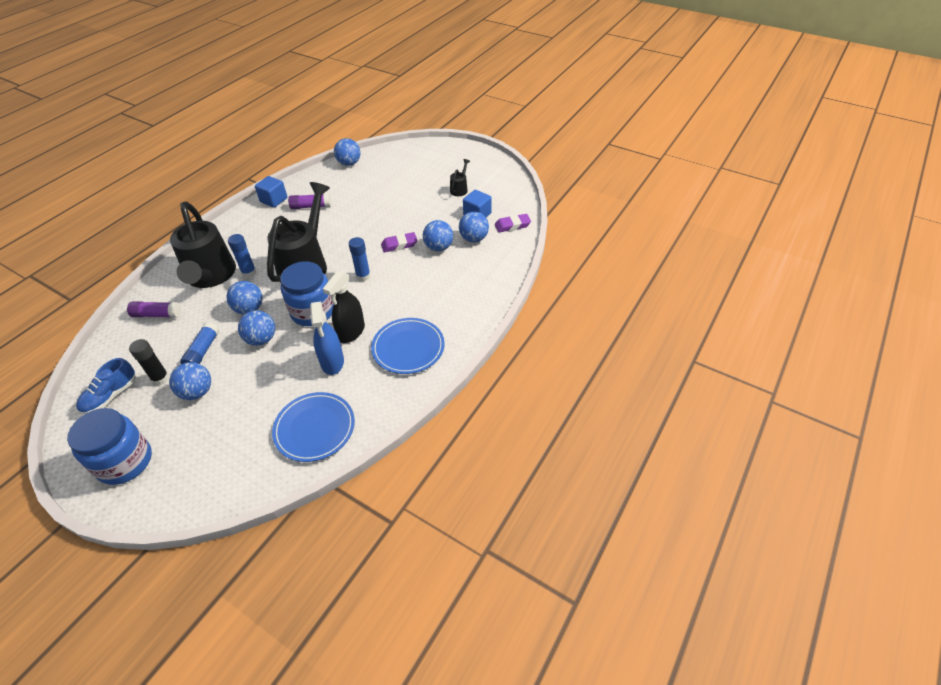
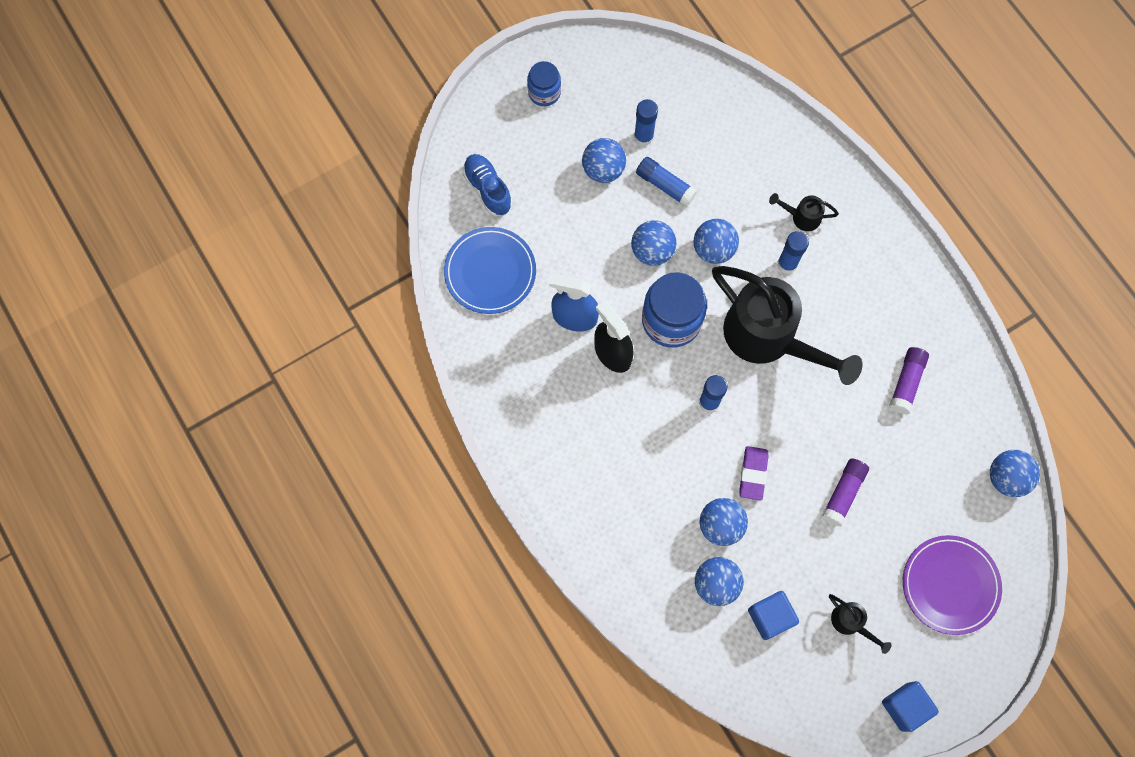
camera: 115 degrees right, 25 degrees up
blue jar [67,408,152,485] -> blue jar [527,61,561,106], size x0.57
blue shoe [76,358,136,415] -> blue shoe moved to [463,154,512,216]
purple glue stick [127,301,181,318] -> purple glue stick moved to [821,458,869,526]
black glue stick [129,339,169,385] -> blue glue stick [634,99,658,146]
black watering can [170,202,236,288] -> black watering can [769,193,839,231], size x0.41
blue cube [255,176,287,208] -> blue cube moved to [882,681,939,732]
blue plate [371,318,445,374] -> none
purple eraser [495,214,531,232] -> none
none -> purple plate [903,535,1002,635]

